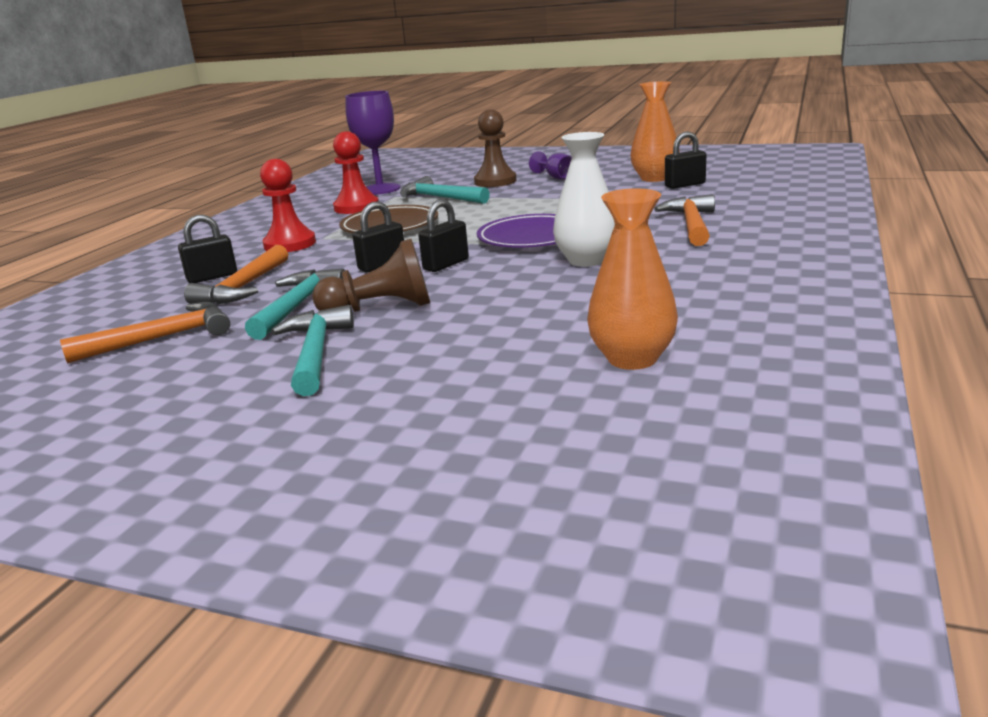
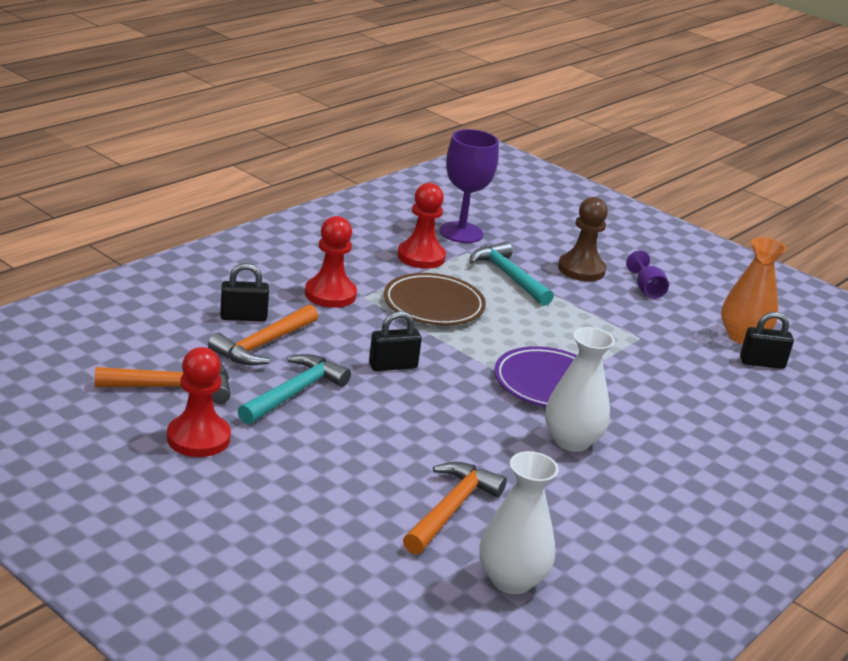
camera: 15 degrees right, 5 degrees up
turquoise hammer [271,305,354,396] -> none
brown pawn [312,239,430,312] -> none
black padlock [418,199,469,272] -> none
orange vase [587,189,678,370] -> white vase [480,451,559,594]
orange hammer [655,194,715,246] -> orange hammer moved to [403,462,507,555]
none -> red pawn [167,347,231,457]

